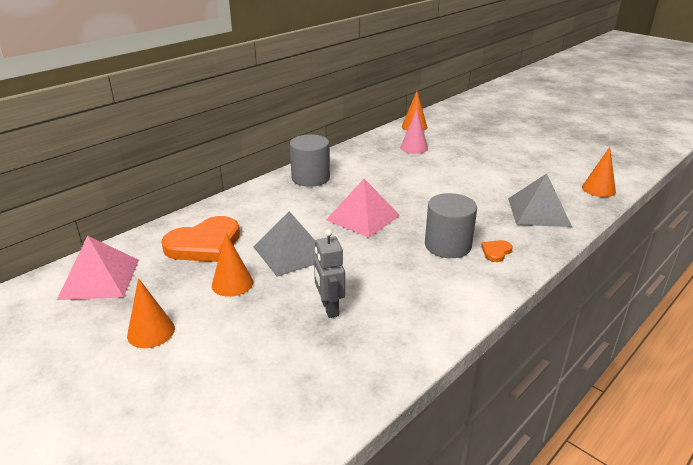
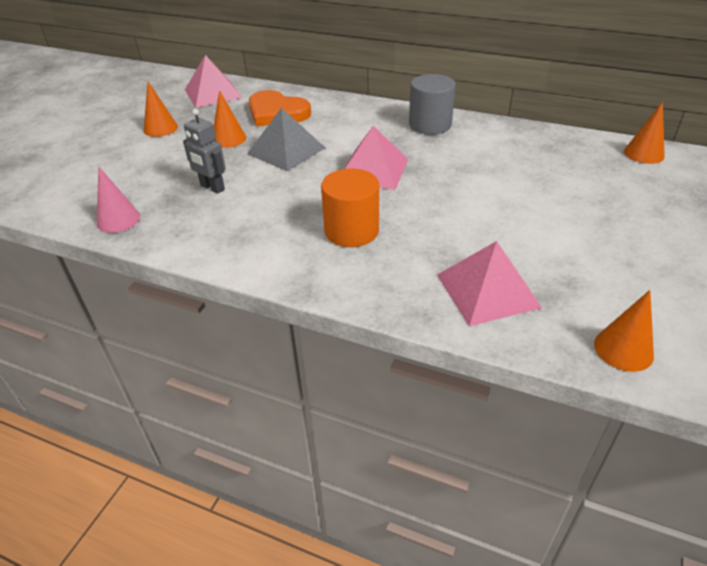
camera: 70 degrees right, 10 degrees up
grey robot [314,229,345,318] -> grey robot turned 105 degrees counterclockwise [183,109,226,194]
pink cone [400,110,428,154] -> pink cone moved to [97,166,140,233]
grey cylinder [425,193,477,258] -> orange cylinder [321,169,379,247]
orange heart [481,240,513,262] -> none
grey pyramid [508,173,572,227] -> pink pyramid [437,241,542,326]

